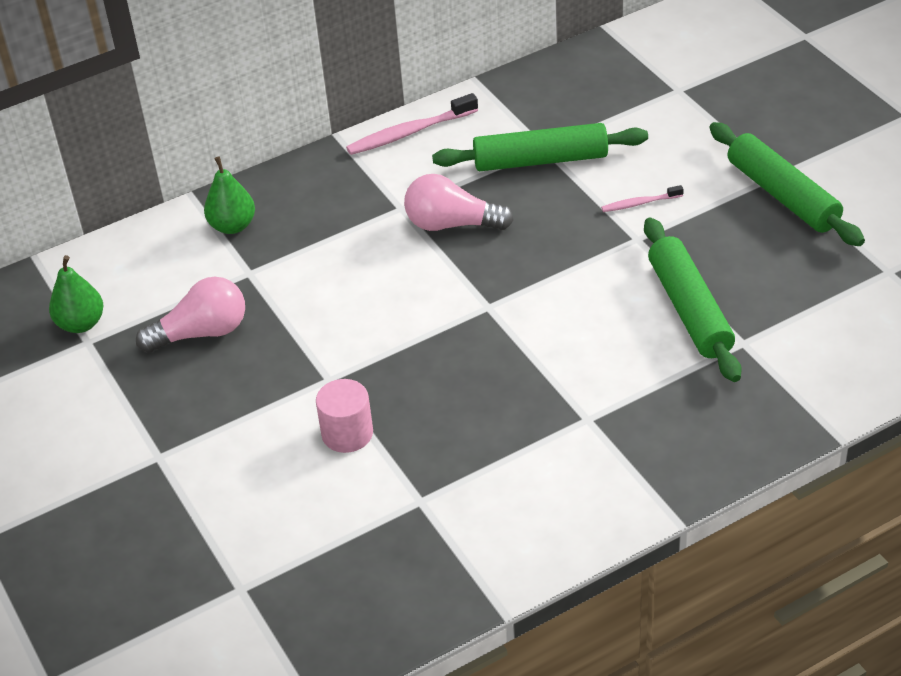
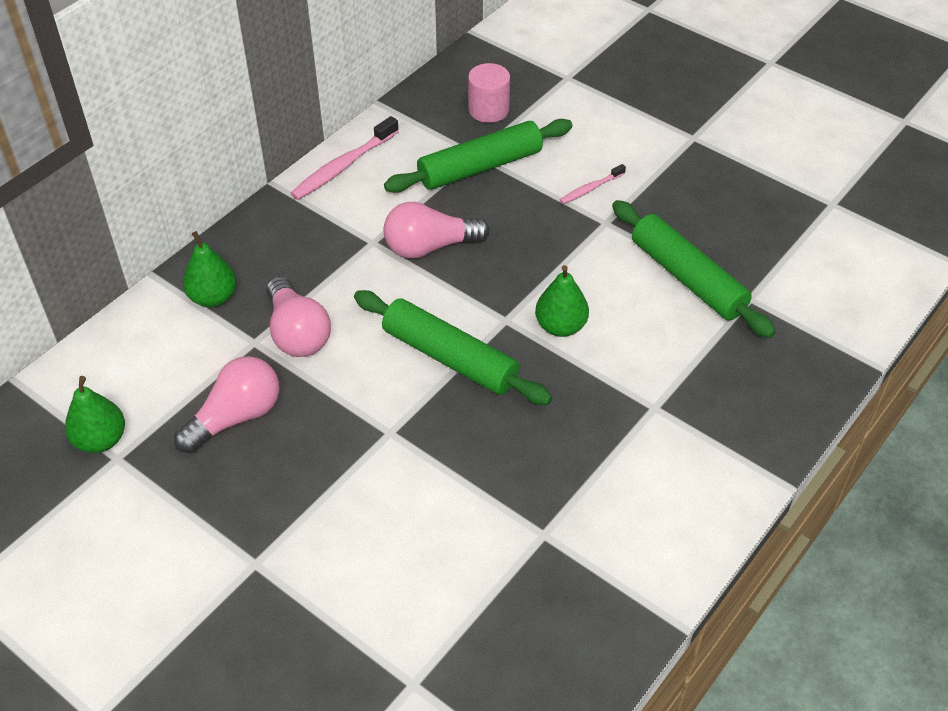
camera: 25 degrees left, 5 degrees up
pink cylinder [316,379,373,453] -> pink cylinder moved to [468,63,510,123]
green rolling pin [710,122,865,246] -> green rolling pin moved to [354,290,552,405]
none -> pink light bulb [266,276,331,357]
none -> green pear [535,265,589,337]

